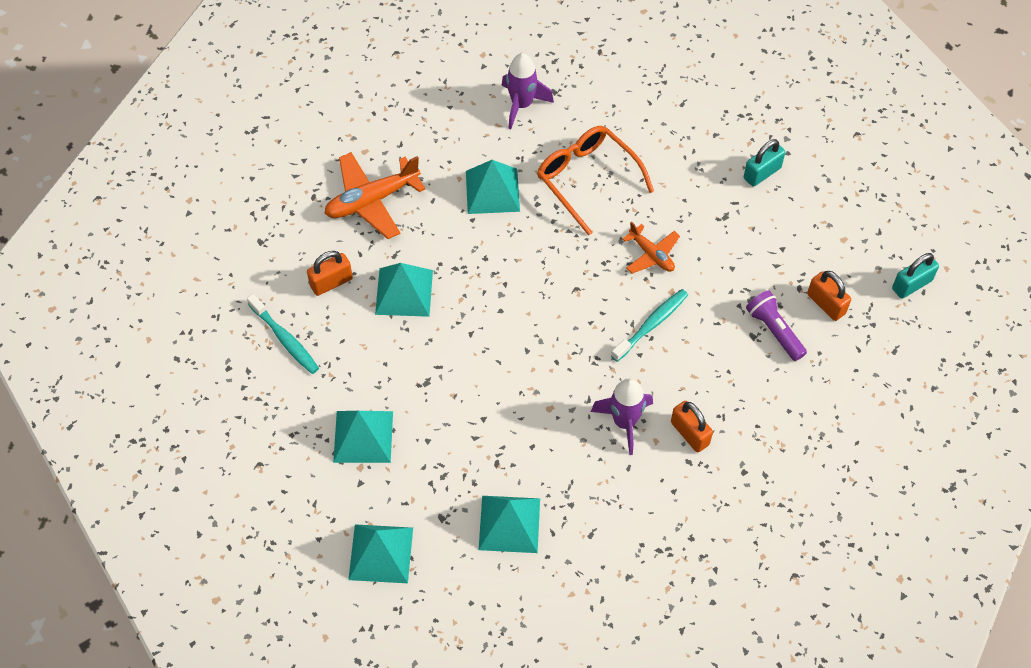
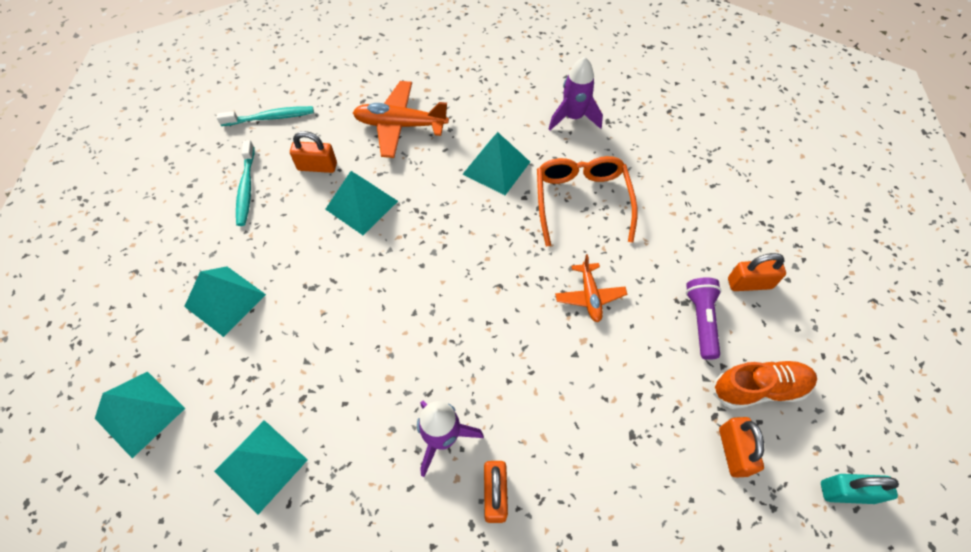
camera: 35 degrees right, 0 degrees up
turquoise toothbrush [611,289,688,362] -> turquoise toothbrush moved to [217,106,314,126]
turquoise padlock [744,139,785,187] -> orange padlock [728,253,786,291]
purple flashlight [746,290,807,361] -> purple flashlight moved to [686,277,722,360]
none -> orange shoe [713,360,817,409]

